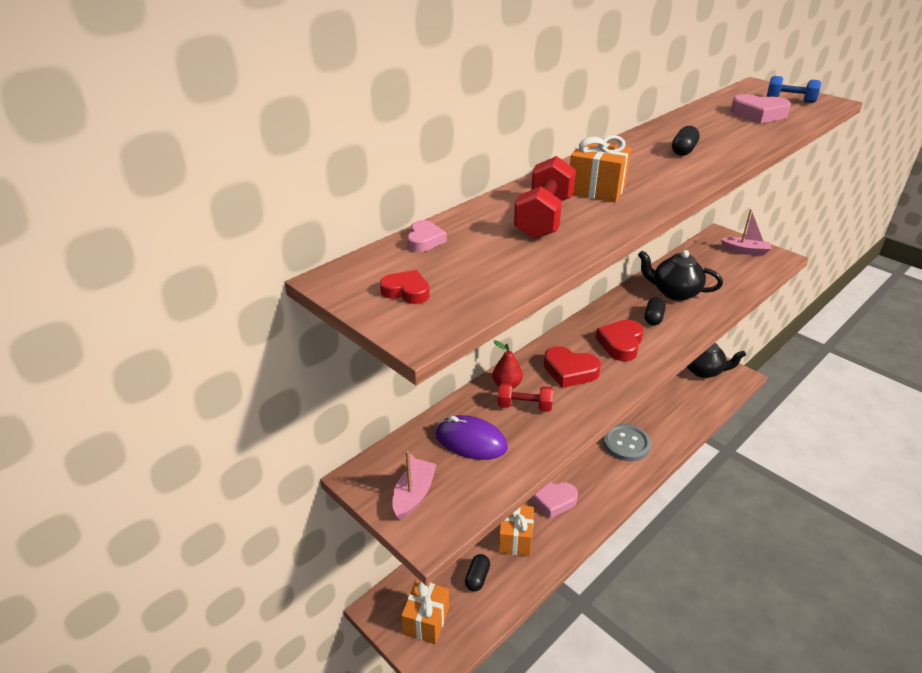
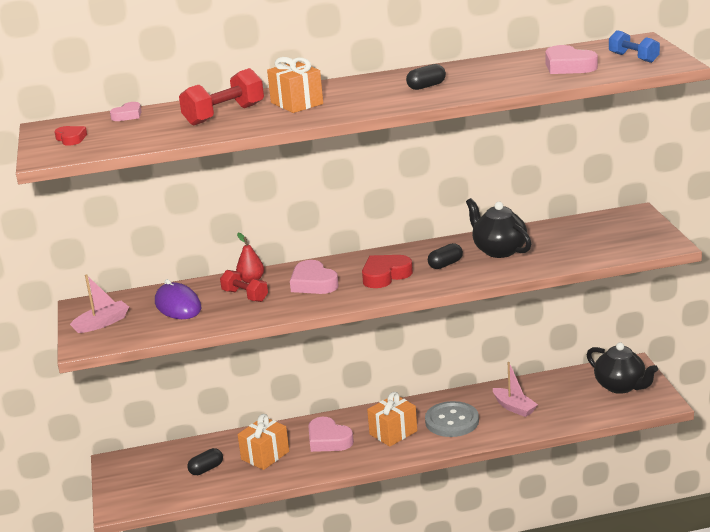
camera: 35 degrees right, 10 degrees down
orange gift [401,580,449,644] -> orange gift moved to [367,392,417,447]
red heart [544,346,601,388] -> pink heart [290,260,338,294]
pink boat [721,209,771,256] -> pink boat moved to [493,362,538,417]

